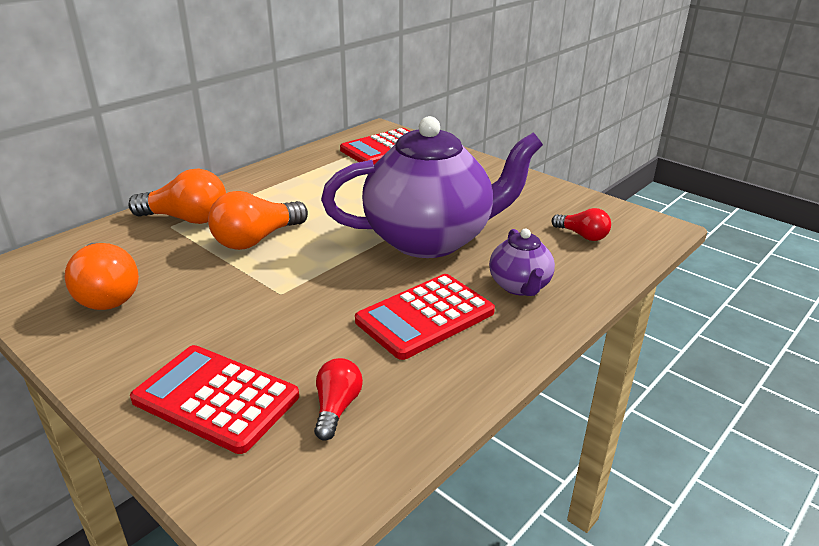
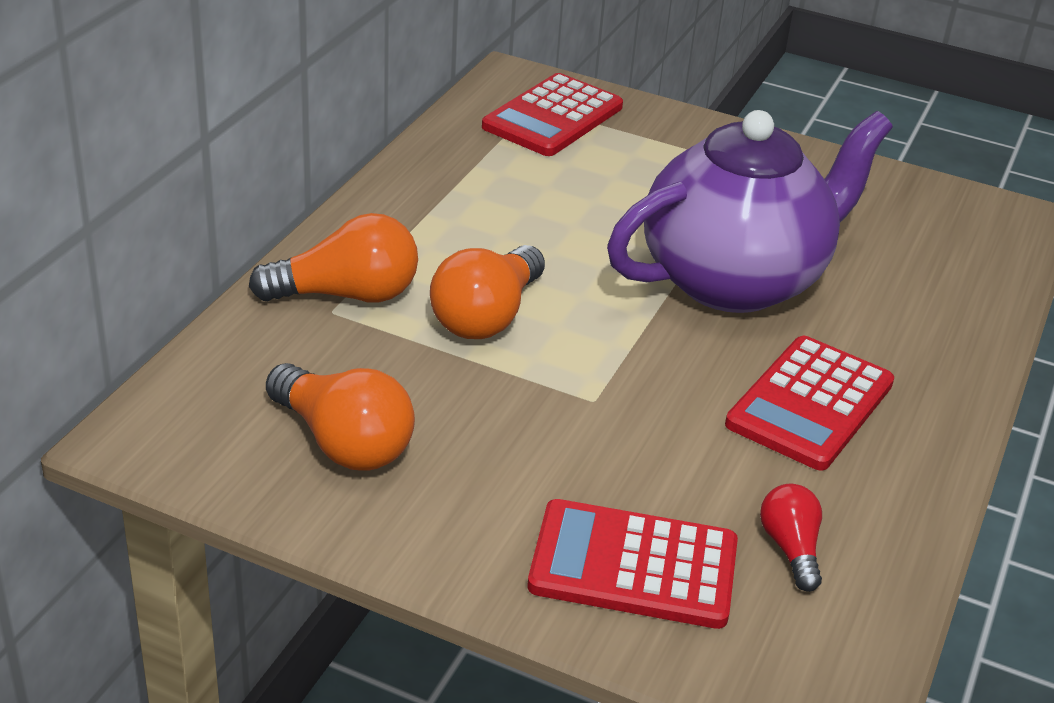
camera: 20 degrees left, 5 degrees up
purple teapot [489,229,555,296] -> none
red light bulb [551,208,611,241] -> none

